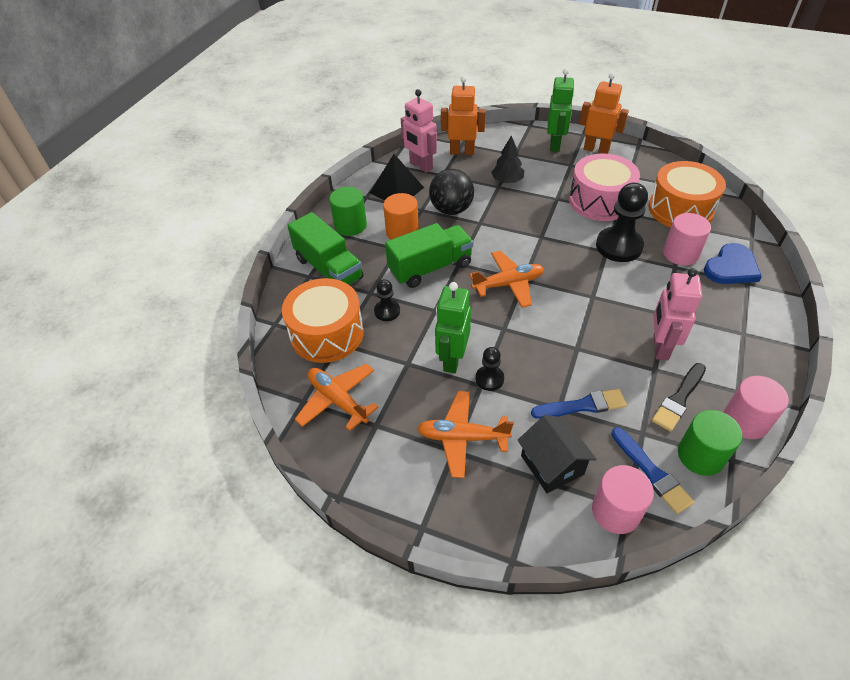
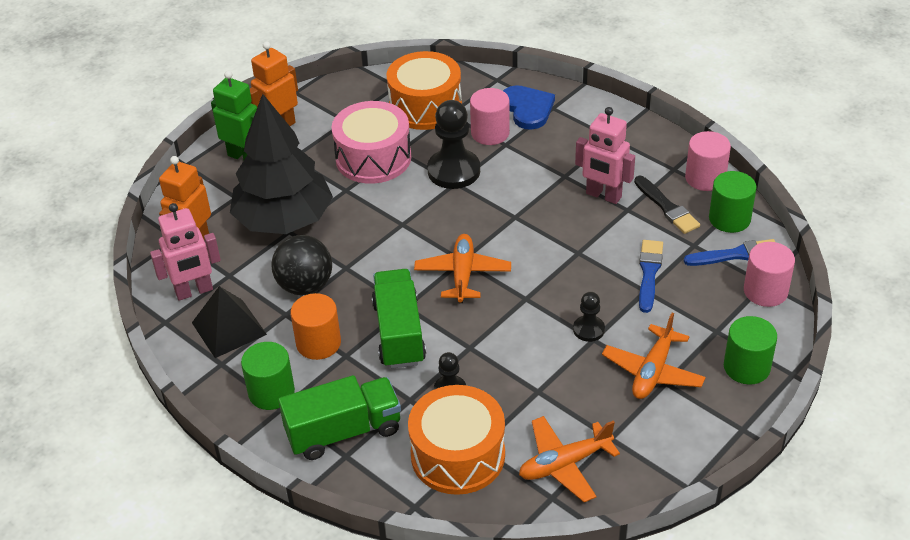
camera: 70 degrees left, 5 degrees down
green robot [435,282,471,373] -> none
black tree [491,135,524,183] -> black tree [230,94,333,234], size x2.30
black house [517,415,596,493] -> none
none -> green cylinder [724,316,777,385]

